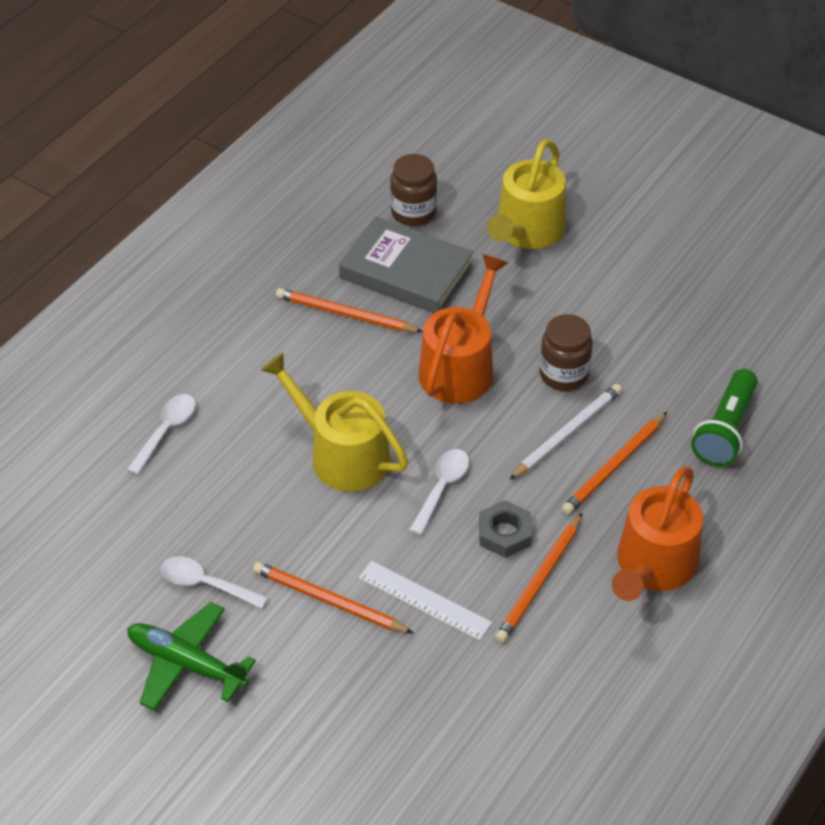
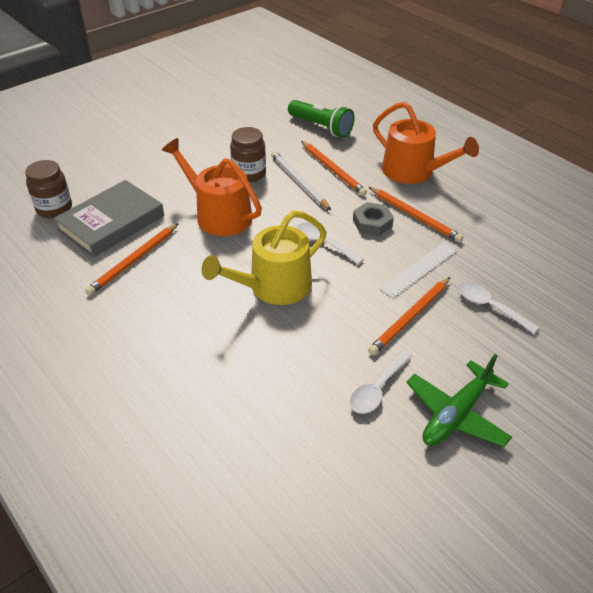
camera: 75 degrees left, 5 degrees down
white spoon [127,394,196,475] -> white spoon moved to [459,282,540,334]
yellow watering can [487,139,566,249] -> none

